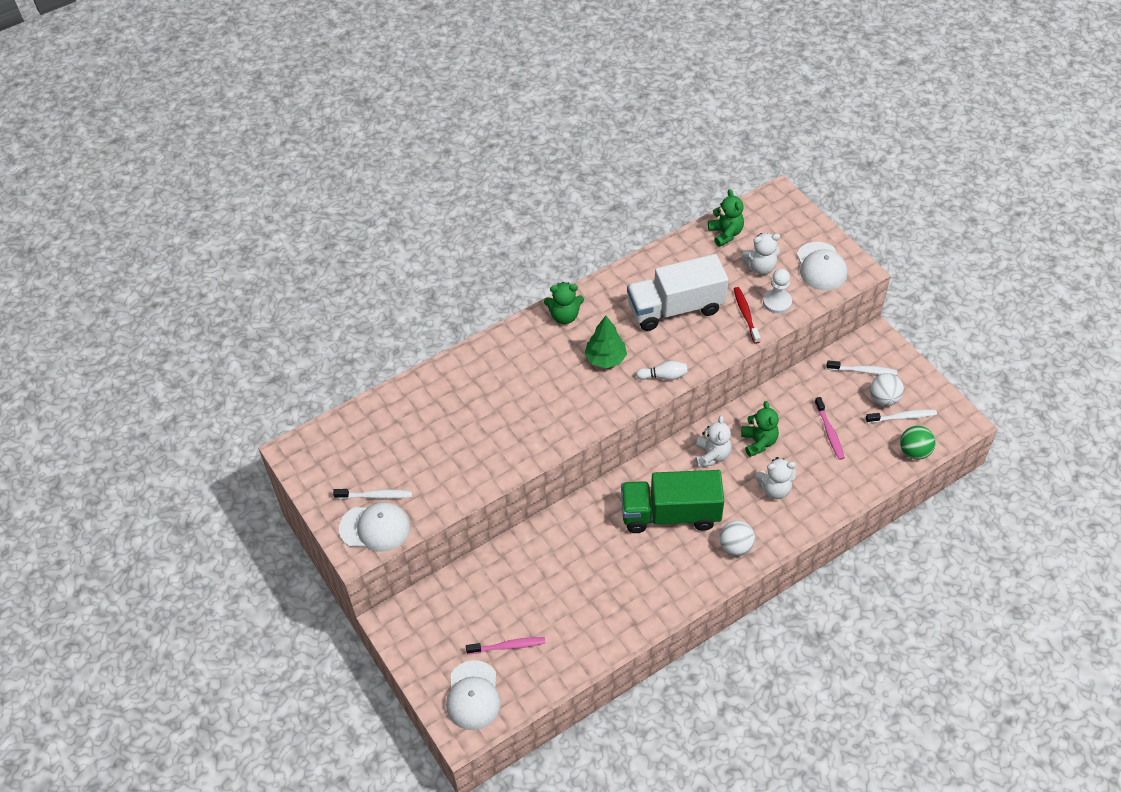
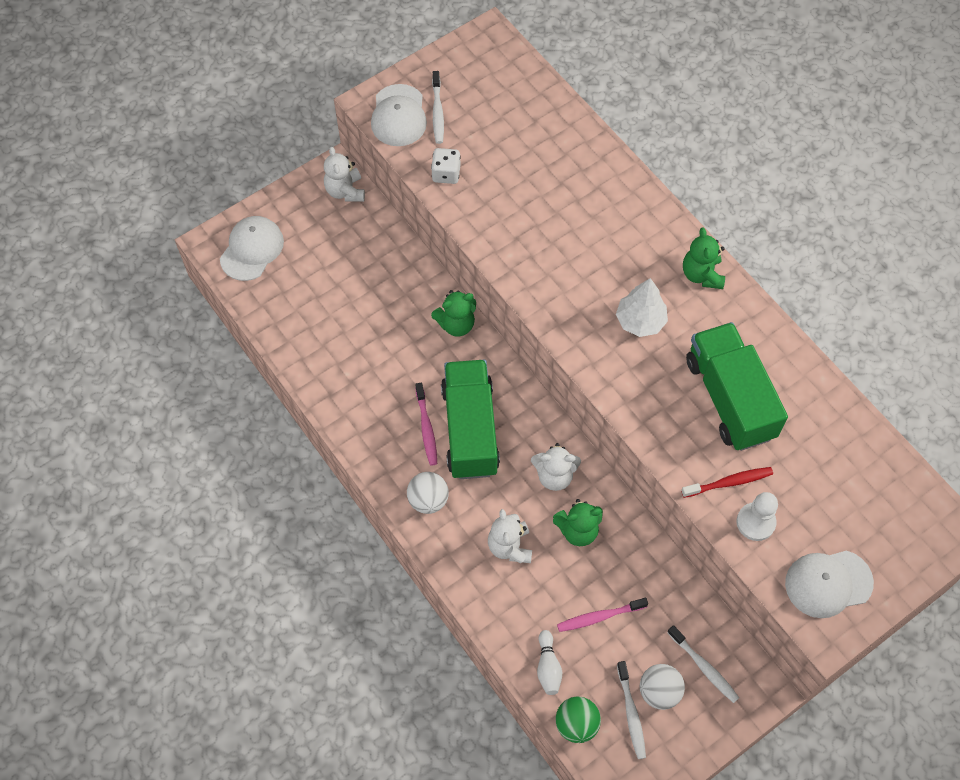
camera: 85 degrees right, 10 degrees up
white cap [446,660,501,730] -> white cap turned 120 degrees clockwise [220,216,284,281]
pink toothbrush [466,637,546,654] -> pink toothbrush moved to [415,383,437,465]
green tree [585,316,627,368] -> white tree [616,278,668,337]
white truck [627,254,728,331] -> green truck [686,322,788,451]
white bowling pin [636,361,688,380] -> white bowling pin moved to [537,630,562,695]
green teddy bear [708,189,744,247] -> green teddy bear moved to [431,290,476,337]
white teddy bear [741,233,780,275] -> white teddy bear moved to [324,147,365,202]
white toothbrush [827,361,897,375] -> white toothbrush turned 45 degrees counterclockwise [667,625,739,703]
none -> white dice [431,148,461,184]

